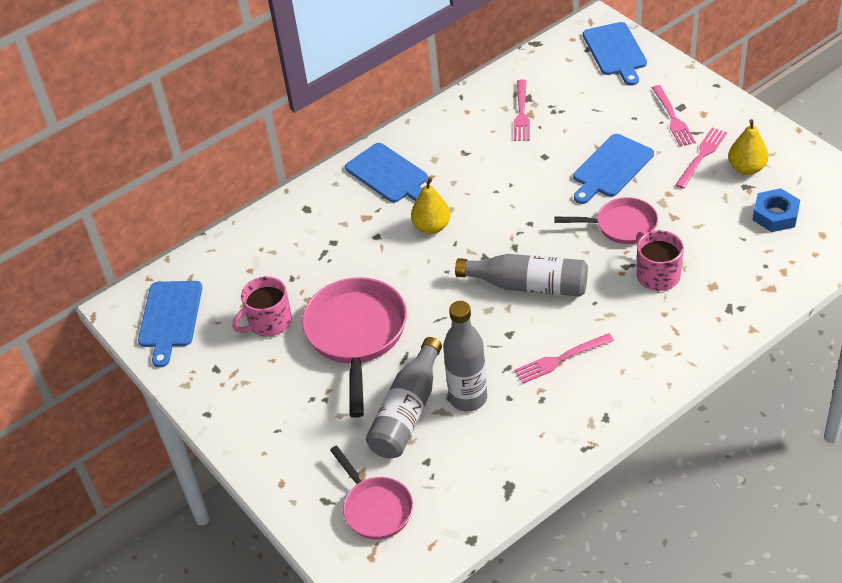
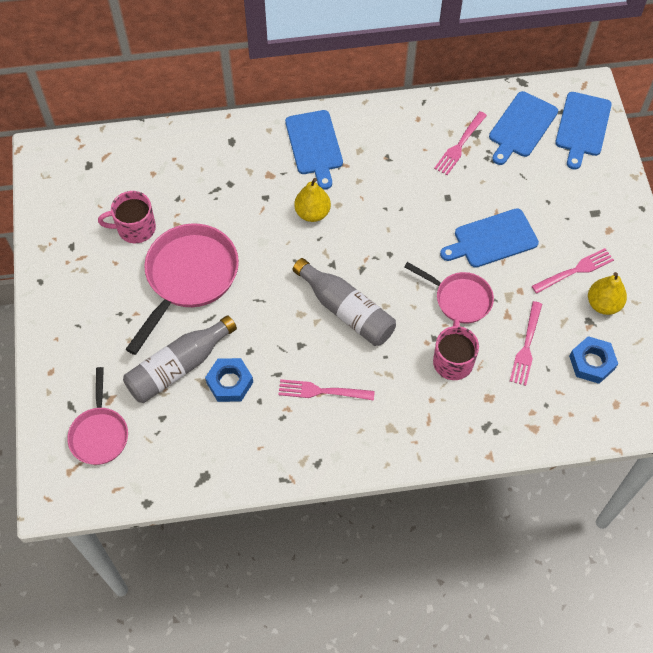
camera: 25 degrees right, 15 degrees up
blue cutting board [138,281,202,368] -> blue cutting board moved to [489,91,558,165]
grey bottle [443,301,487,412] -> blue nut [205,358,253,402]
pink fork [652,85,696,147] -> pink fork moved to [510,301,542,386]

